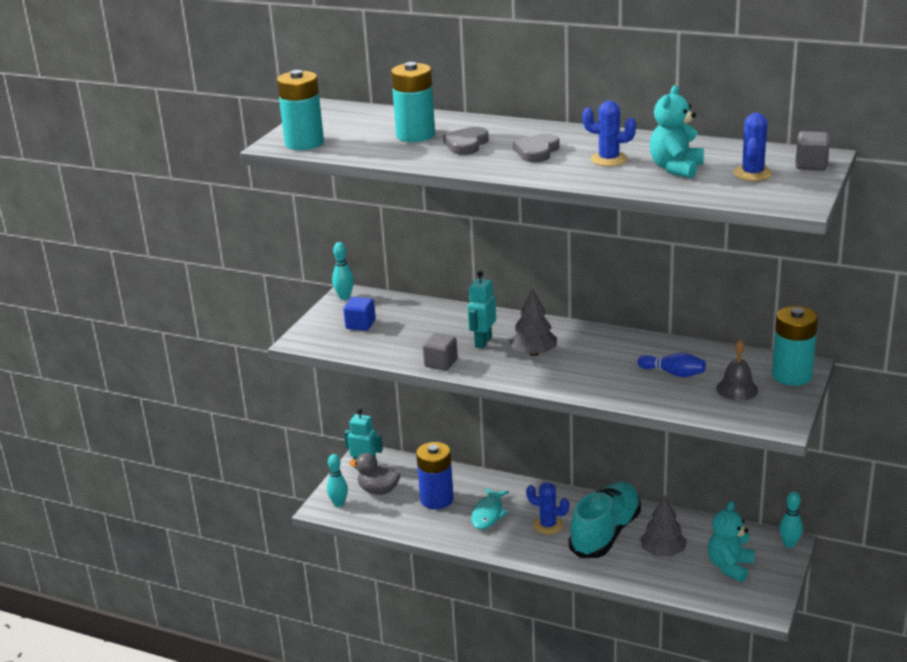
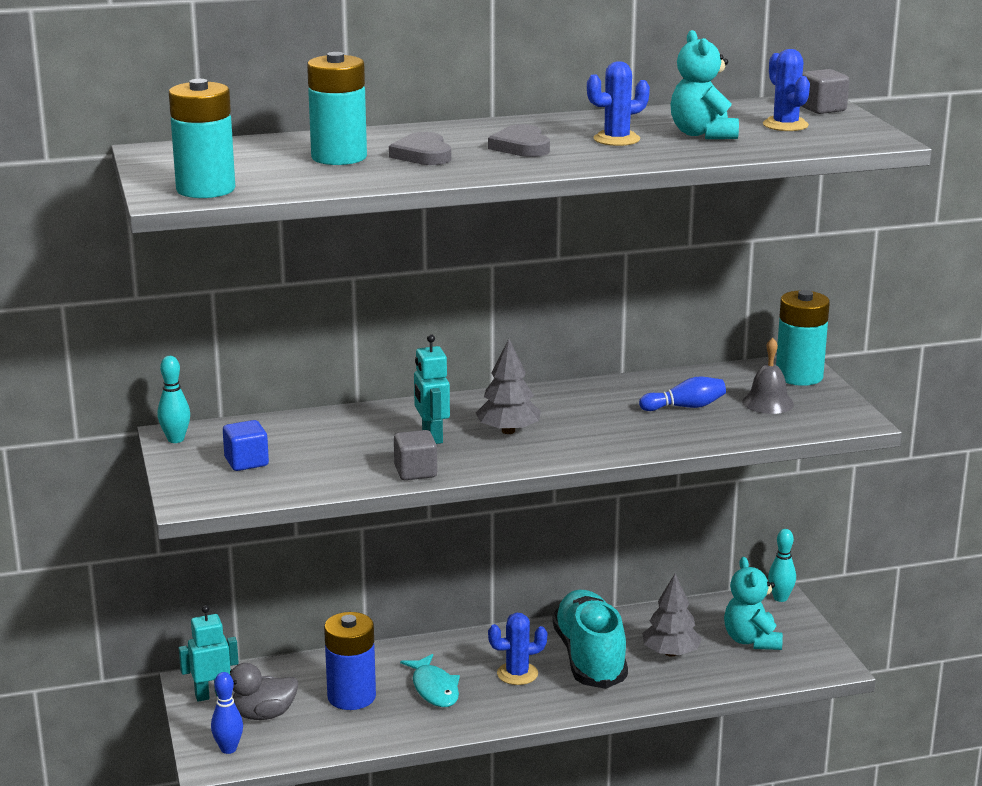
camera: 40 degrees left, 5 degrees down
turquoise bowling pin [327,454,348,507] -> blue bowling pin [211,672,243,754]

